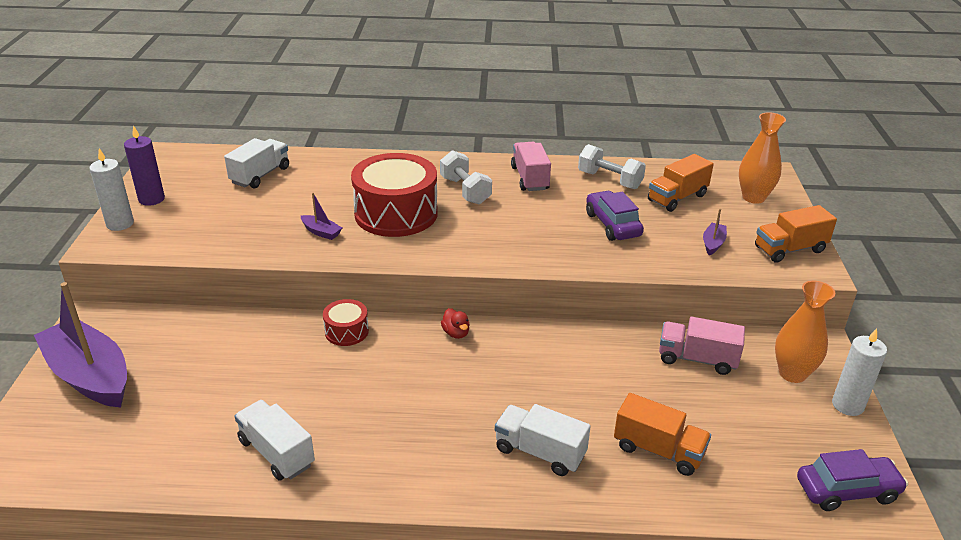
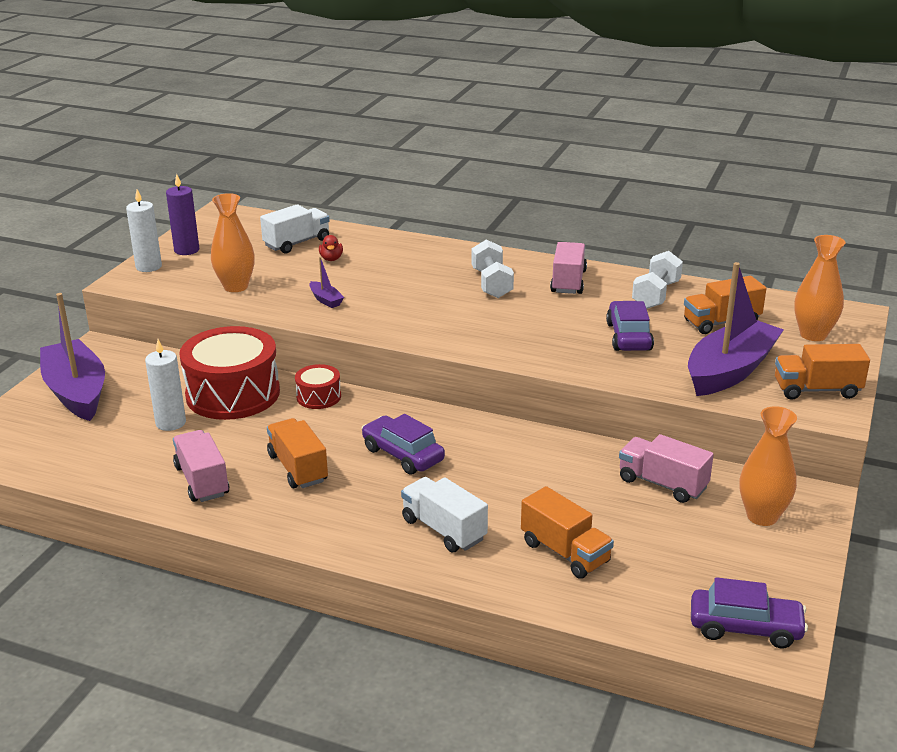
camera: 20 degrees right, 5 degrees down
white truck [235,400,315,481] -> pink truck [173,430,229,502]
red drum [351,153,438,237] -> red drum moved to [179,326,280,420]
red duck [441,308,470,339] -> red duck moved to [319,235,343,261]
white dumbbell [578,144,646,189] -> white dumbbell turned 60 degrees clockwise [632,251,683,309]
purple boat [703,209,727,255] -> purple boat [688,262,784,396], size x2.47
white candle [832,328,887,416] -> white candle moved to [145,339,186,431]
none -> orange vase [211,193,255,292]
none -> orange truck [267,418,328,488]
none -> purple car [361,414,445,475]

